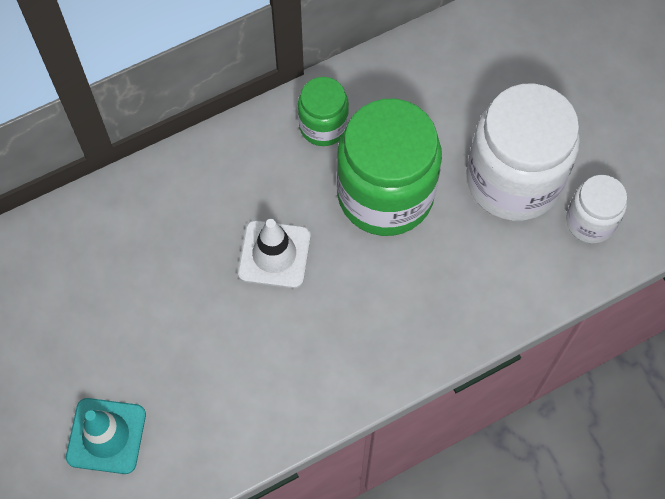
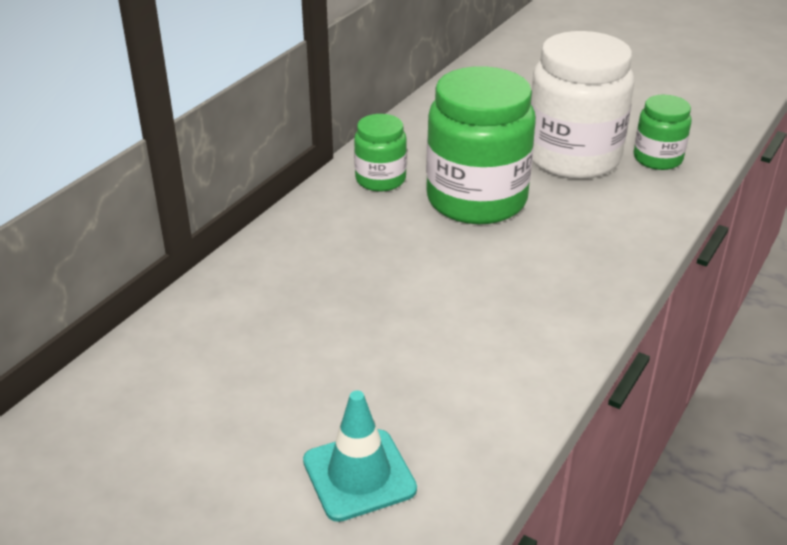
camera: 30 degrees left, 30 degrees down
white traffic cone [238,219,311,288] -> none
white jar [566,175,627,244] -> green jar [634,95,692,170]

